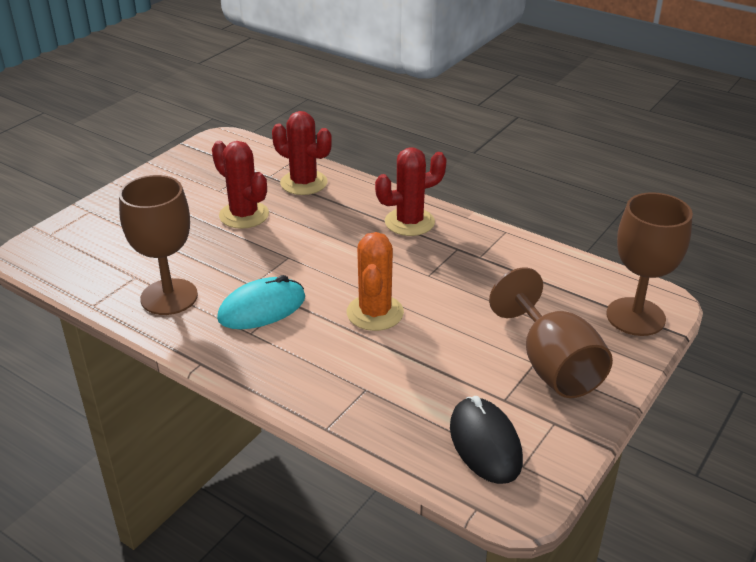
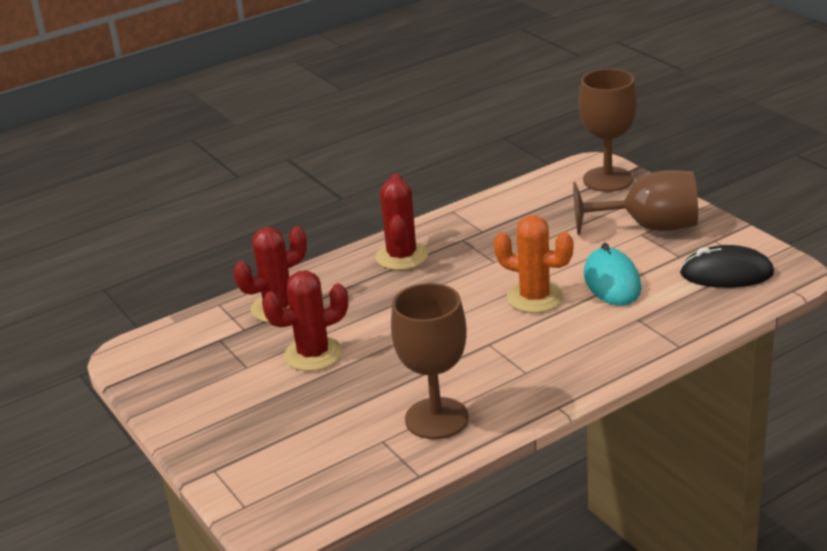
camera: 65 degrees left, 5 degrees down
turquoise mouse [217,275,305,329] -> turquoise mouse moved to [584,243,641,306]

